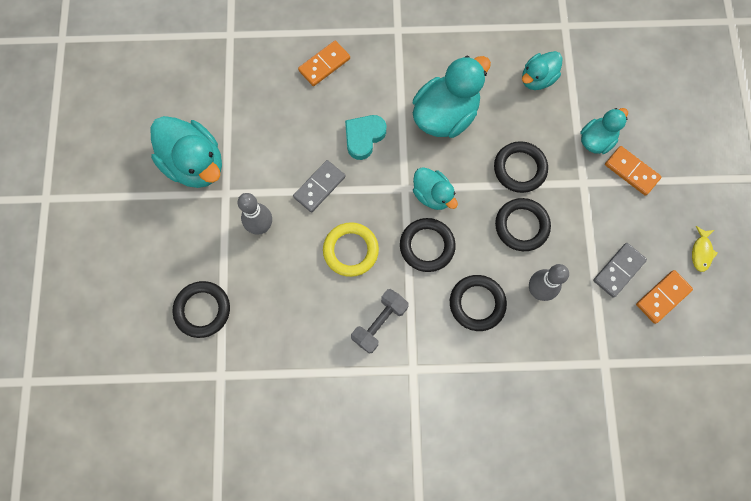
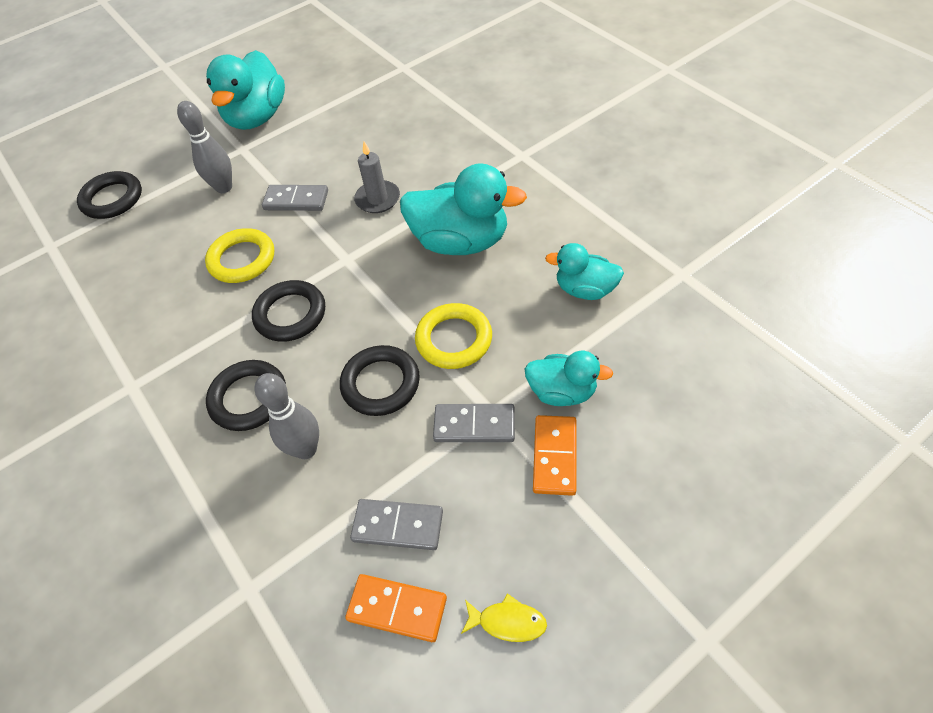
camera: 60 degrees right, 20 degrees down
orange domino [298,41,350,86] -> none
turquoise heart [345,115,386,160] -> grey candle [354,141,400,213]
grey dumbbell [351,289,409,354] -> none
turquoise duck [413,167,458,210] -> none
black ring [494,141,548,193] -> yellow ring [415,303,492,369]
yellow fish [692,226,718,272] -> yellow fish turned 150 degrees counterclockwise [461,593,547,642]
none -> grey domino [433,404,515,442]

